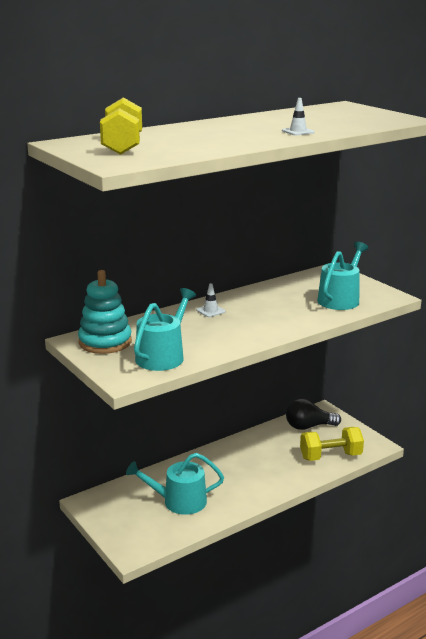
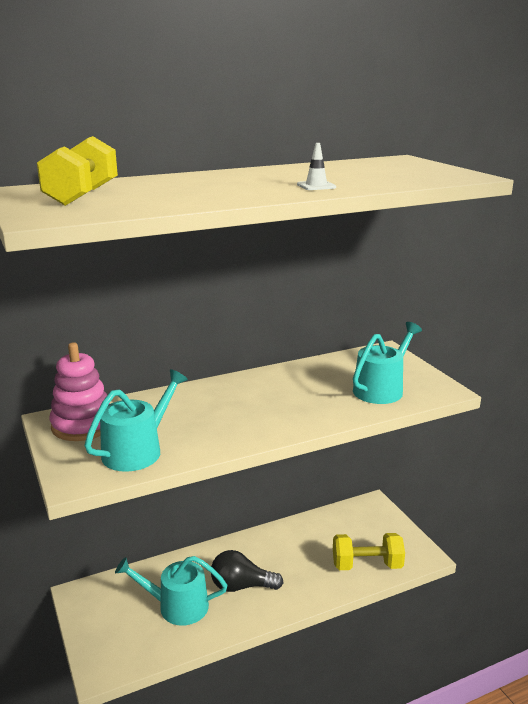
camera: 10 degrees right, 0 degrees up
turquoise stacking toy [78,270,132,354] -> pink stacking toy [50,342,110,441]
white traffic cone [196,283,225,317] -> none
black light bulb [286,398,341,430] -> black light bulb moved to [211,550,283,592]

